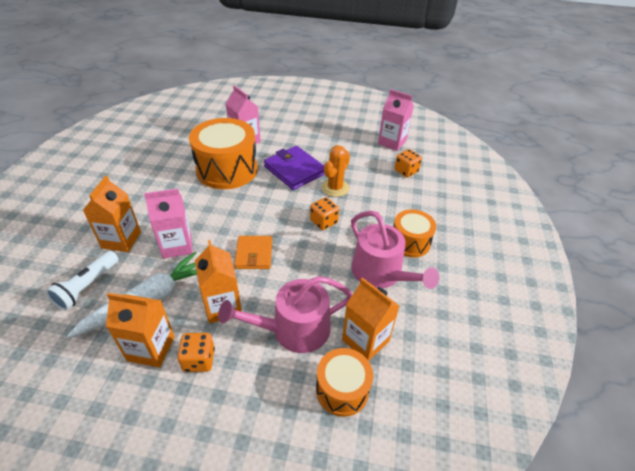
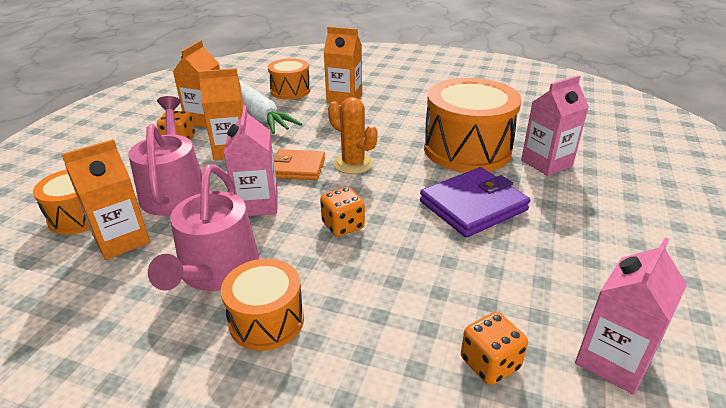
camera: 100 degrees right, 10 degrees down
white flashlight [46,251,119,310] -> orange drum [268,58,310,100]
pink carton [144,189,193,259] -> pink carton moved to [224,106,278,216]
orange cactus [322,145,350,197] -> orange cactus moved to [328,97,378,174]
pink watering can [351,211,439,289] -> pink watering can turned 60 degrees counterclockwise [148,164,259,291]

